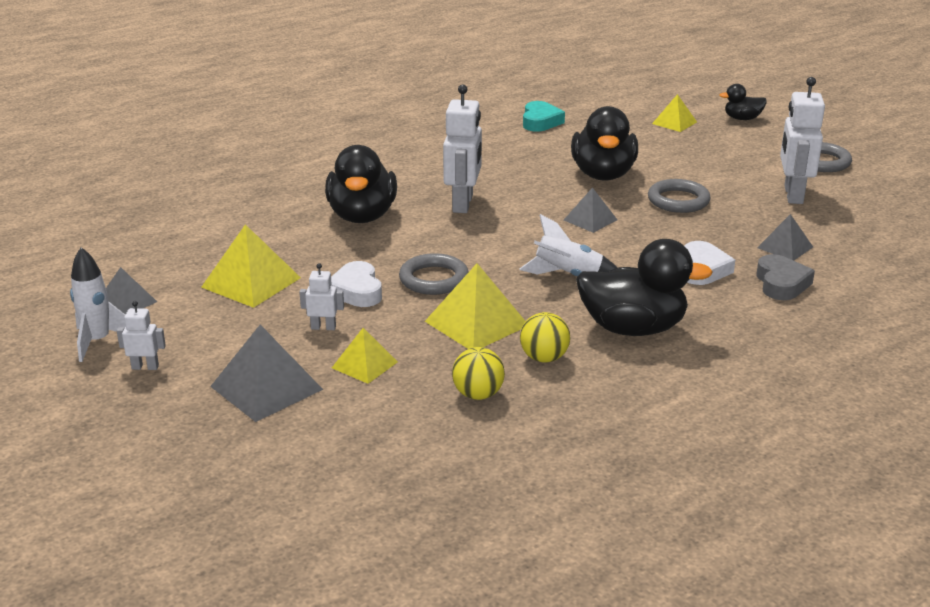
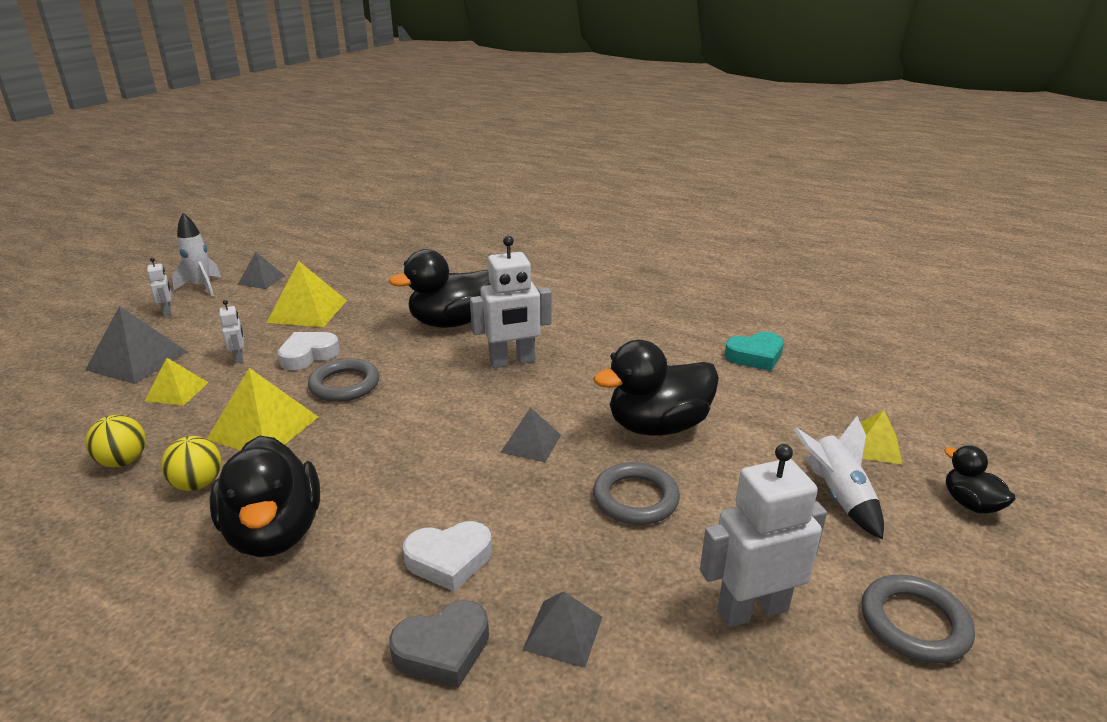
camera: 65 degrees right, 0 degrees up
white rocket [519,214,617,276] -> white rocket moved to [794,416,884,539]

